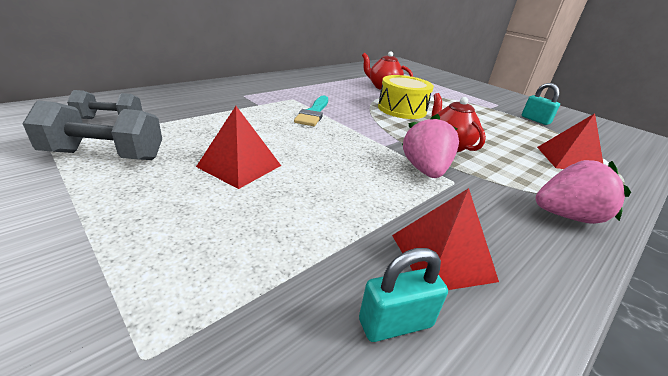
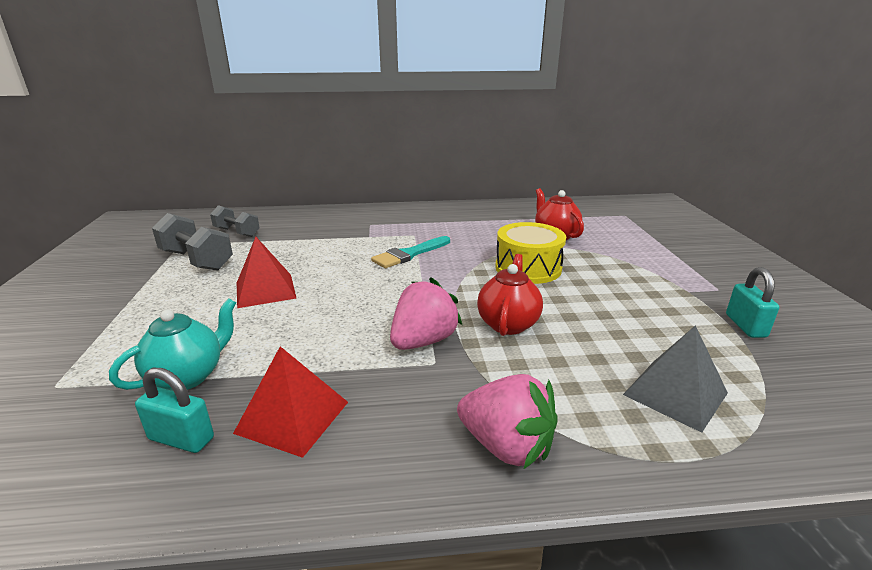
camera: 40 degrees right, 5 degrees down
red pyramid [537,113,603,169] -> grey pyramid [623,325,728,433]
none -> turquoise teapot [109,298,236,391]

